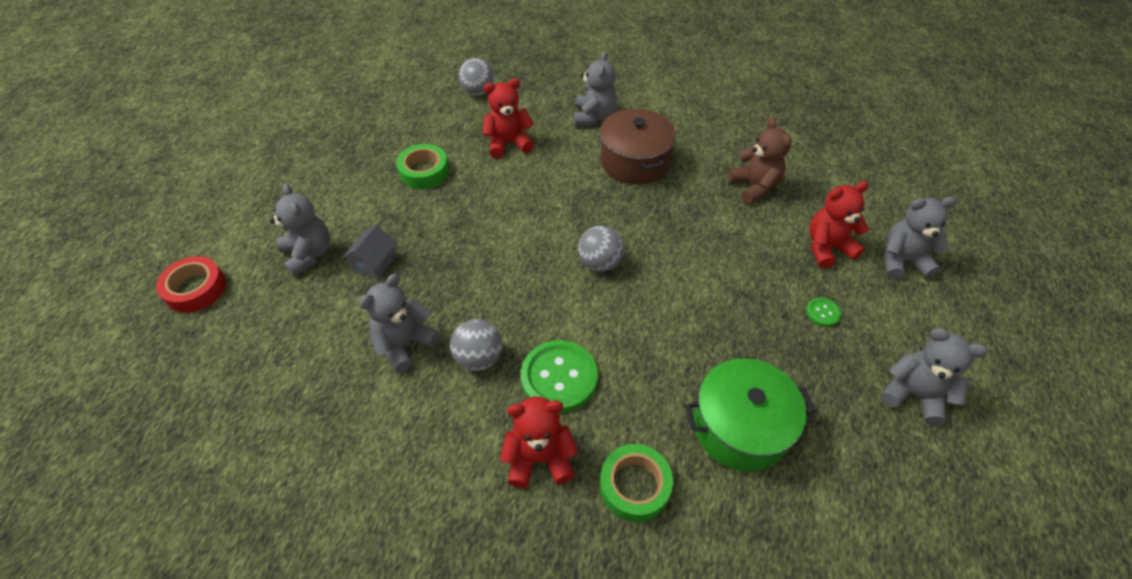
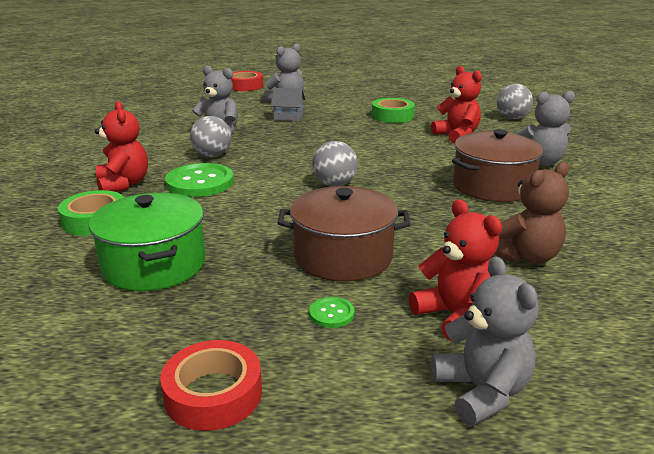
camera: 75 degrees right, 25 degrees down
grey teddy bear [881,328,987,426] -> red tape [160,340,262,431]
none -> brown pot [278,186,411,282]

